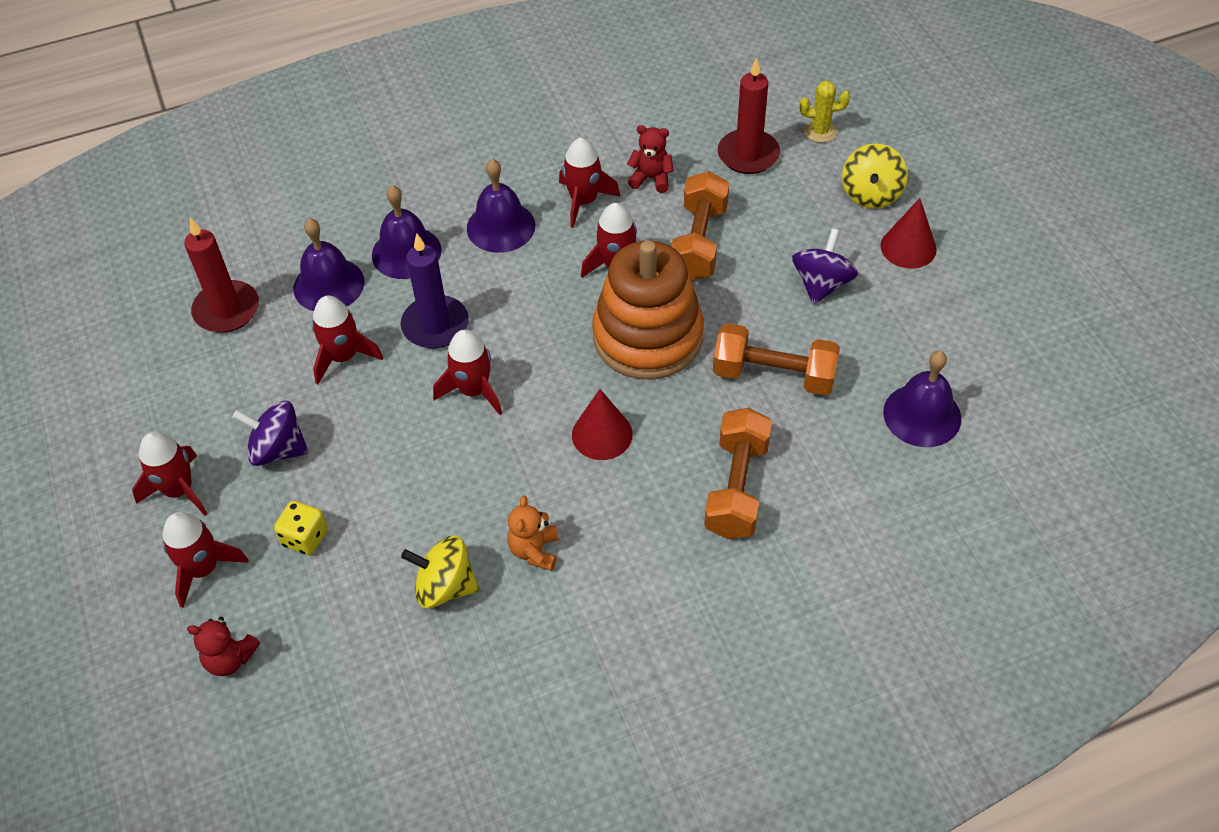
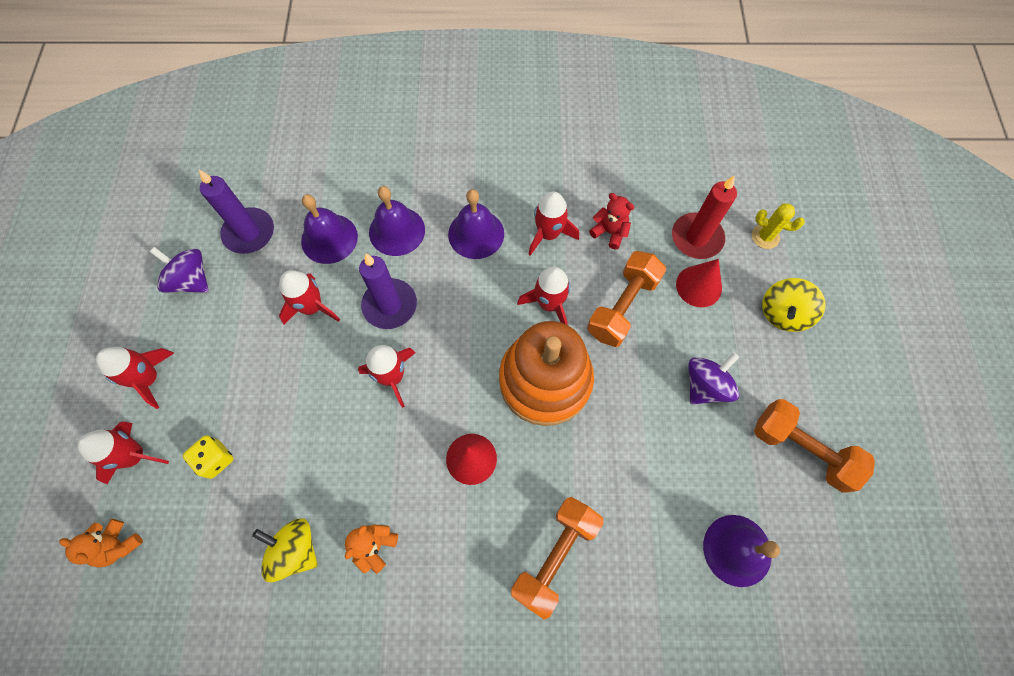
camera: 20 degrees right, 15 degrees up
red candle [184,218,259,333] -> purple candle [199,170,274,254]
red teddy bear [187,617,260,676] -> orange teddy bear [59,519,143,568]
purple spinning top [233,401,309,466] -> purple spinning top moved to [149,247,209,293]
orange dumbbell [713,323,840,395] -> orange dumbbell moved to [754,399,875,493]
red cone [881,198,937,268] -> red cone moved to [676,259,722,307]

